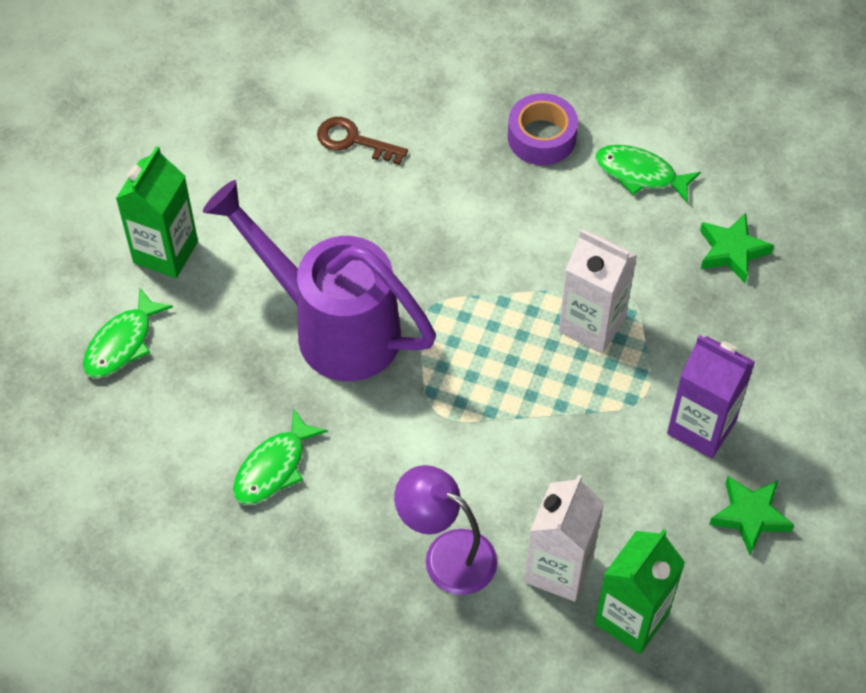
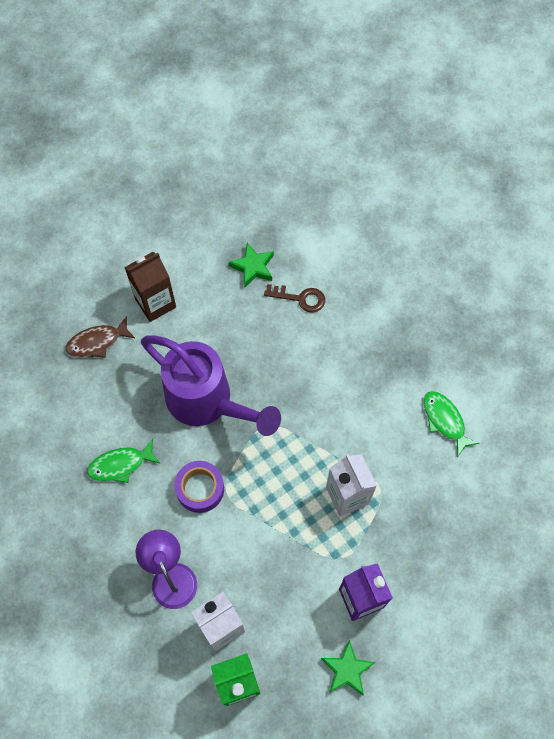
camera: 35 degrees right, 10 degrees up
green fish [83,288,173,378] -> brown fish [65,316,135,358]
green carton [116,146,198,278] -> brown carton [124,252,176,322]
purple watering can [203,180,436,381] -> purple watering can turned 150 degrees clockwise [141,335,281,436]
brown key [317,117,408,165] -> brown key turned 135 degrees clockwise [264,284,325,313]
purple tape [508,93,578,165] -> purple tape moved to [174,461,224,513]
green star [700,213,774,283] -> green star moved to [229,243,274,288]

